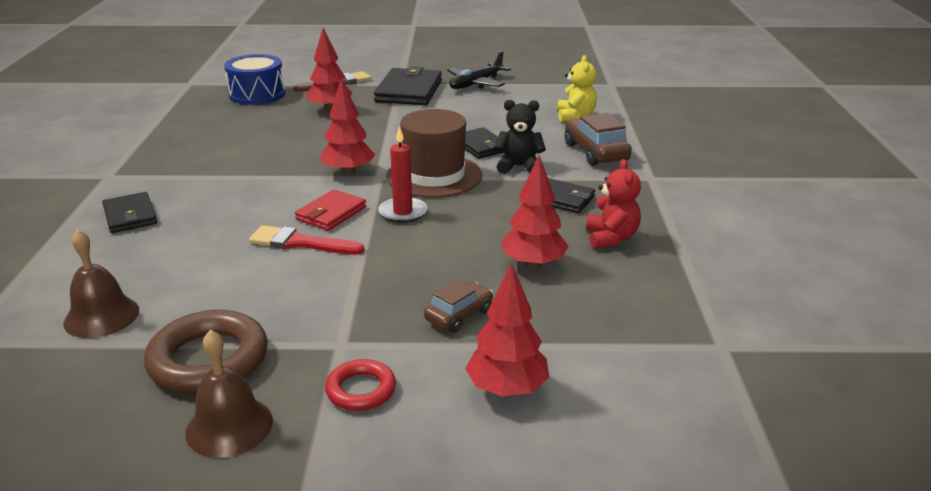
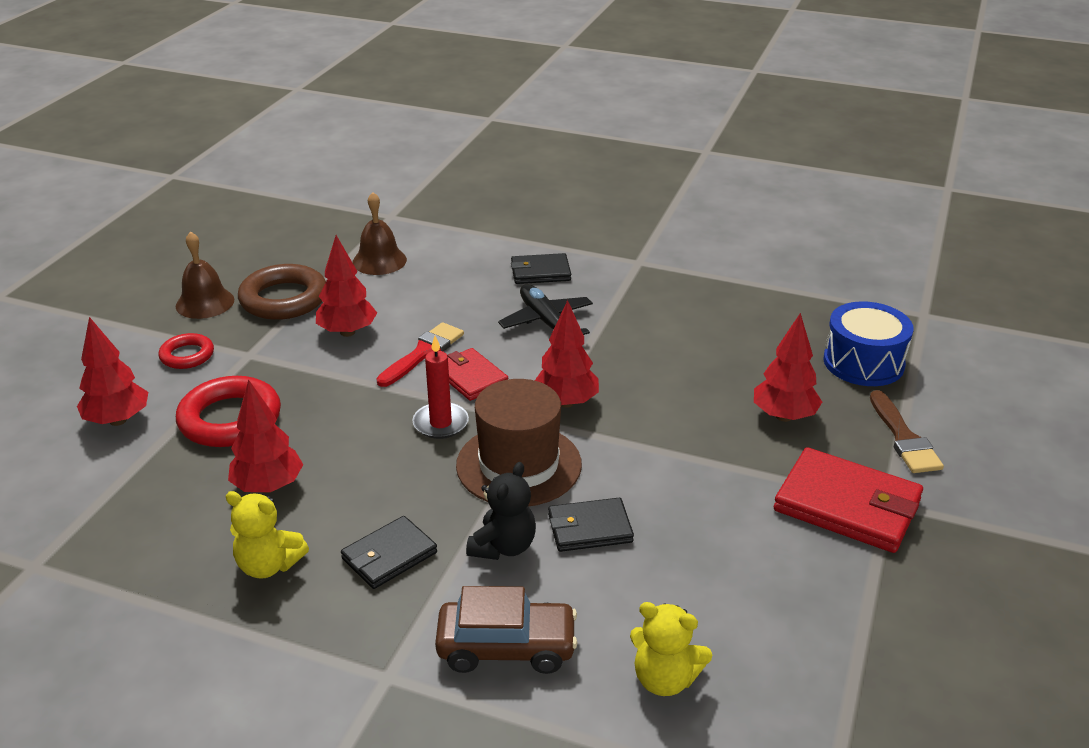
camera: 110 degrees right, 5 degrees up
black wallet [374,66,442,105] -> red wallet [774,447,923,553]
brown car [424,280,493,333] -> red ring [176,376,281,447]
black plane [447,51,511,89] -> black plane moved to [498,284,593,335]
red teddy bear [586,159,641,248] -> yellow teddy bear [225,491,309,579]
none -> red tree [316,235,377,337]

